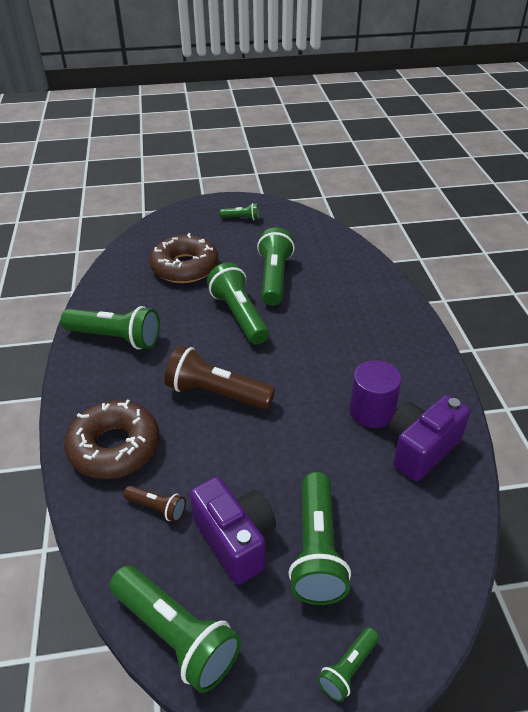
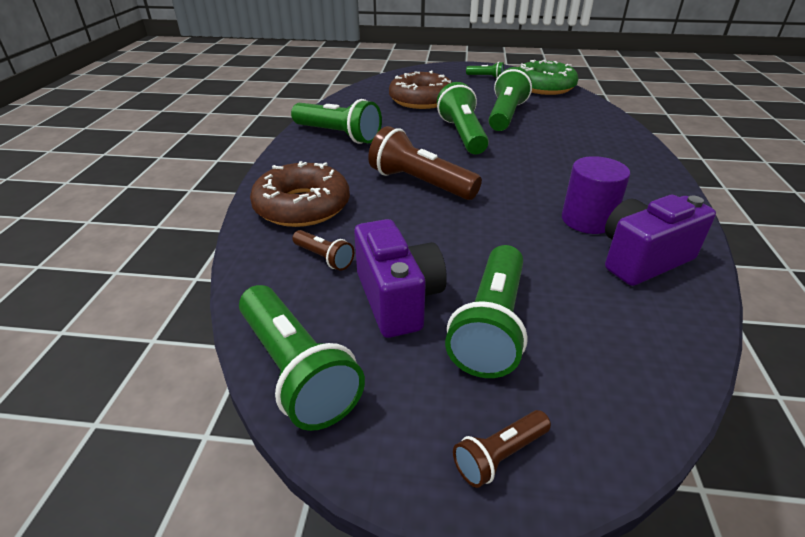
camera: 15 degrees right, 5 degrees down
green flashlight [317,627,379,702] -> brown flashlight [453,410,551,488]
none -> green donut [519,60,578,95]

